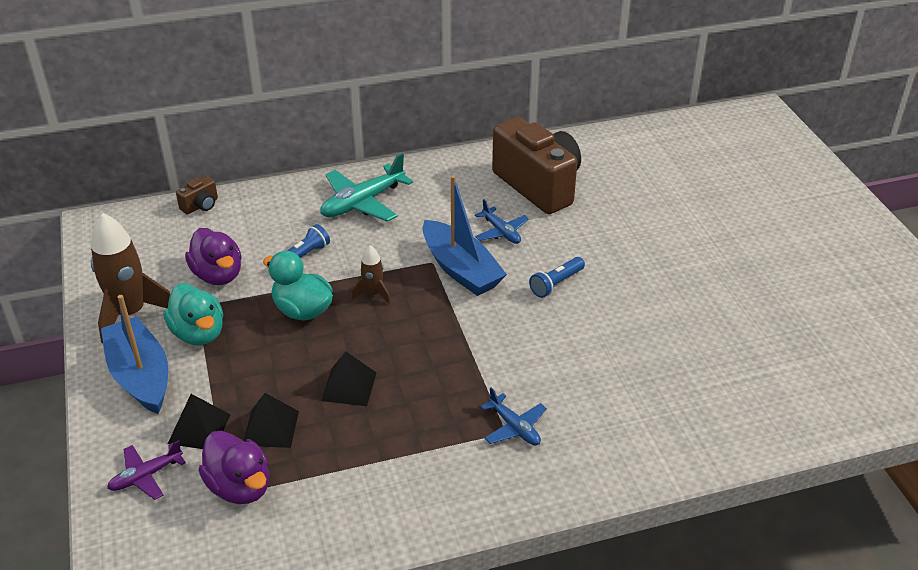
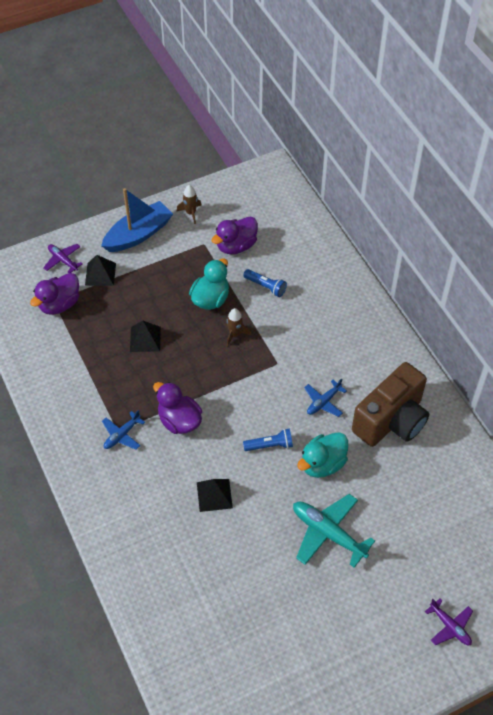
camera: 80 degrees right, 15 degrees up
brown rocket [91,213,170,343] -> brown rocket [177,185,201,224], size x0.51
turquoise duck [163,283,223,346] -> turquoise duck moved to [297,432,348,478]
brown camera [176,176,218,214] -> none
black pyramid [244,393,299,448] -> black pyramid moved to [197,479,233,512]
turquoise plane [321,153,413,222] -> turquoise plane moved to [293,494,375,568]
blue boat [423,175,507,296] -> none
blue flashlight [529,257,585,298] -> blue flashlight turned 135 degrees clockwise [243,428,293,451]
none -> purple duck [153,382,202,434]
none -> purple plane [425,598,473,645]

